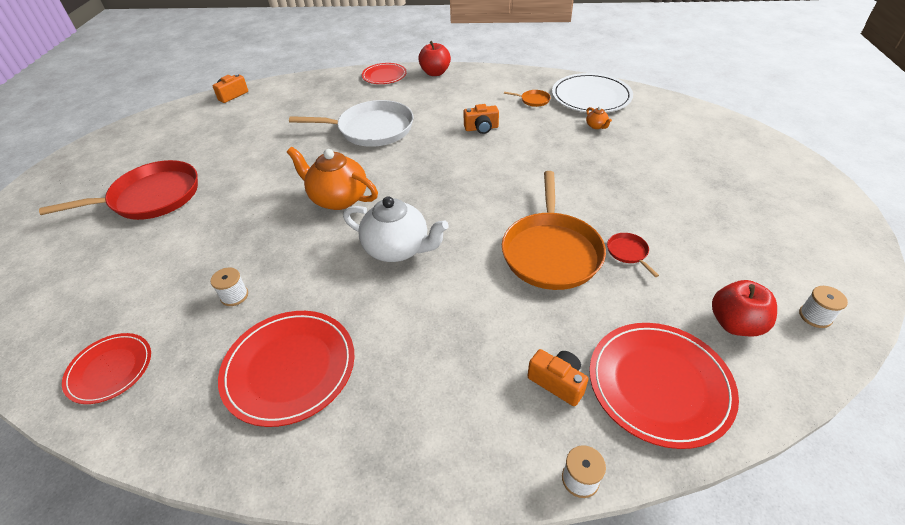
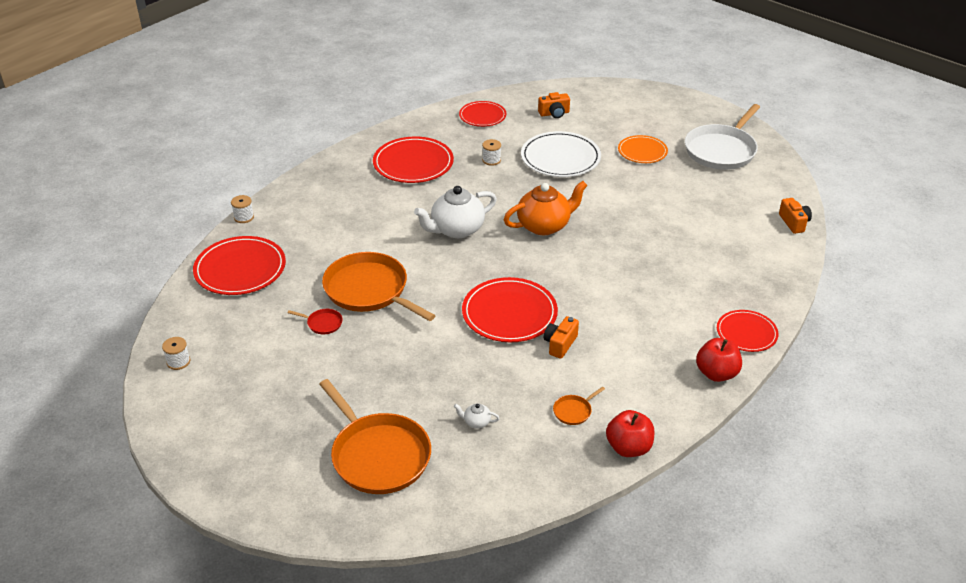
camera: 125 degrees right, 5 degrees down
red pan [39,160,198,220] -> orange plate [618,135,668,163]
white pan [289,100,414,147] -> white pan moved to [685,104,760,170]
orange camera [527,349,589,406] -> orange camera moved to [538,92,570,118]
white plate [552,73,633,113] -> white plate moved to [521,131,601,177]
orange teapot [586,107,612,129] -> white teapot [454,403,500,429]
red apple [712,280,777,336] -> red apple moved to [606,410,654,457]
none -> orange pan [319,379,431,494]
none -> red plate [462,277,558,342]

